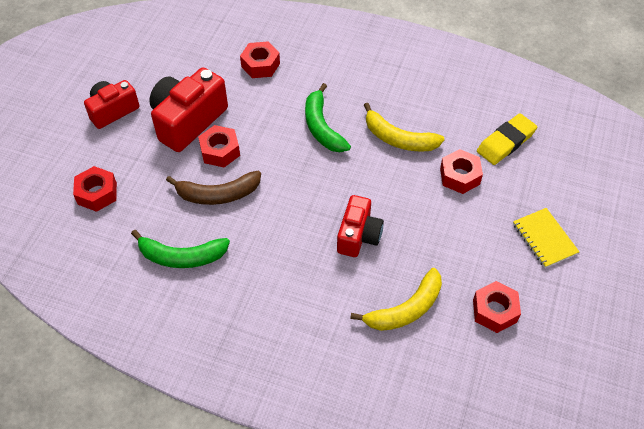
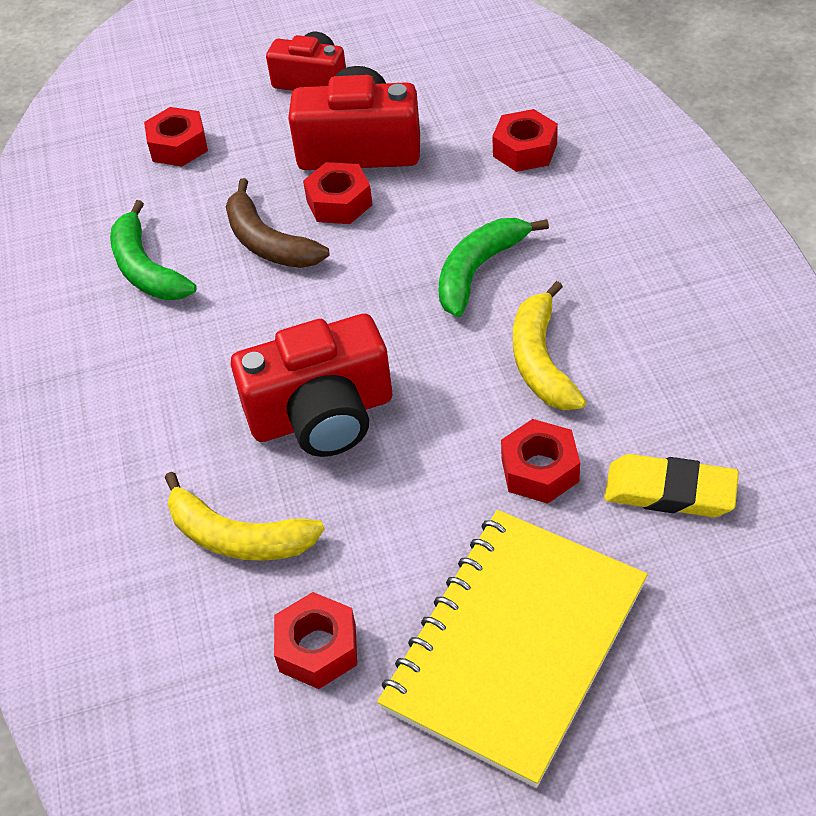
camera: 60 degrees right, 5 degrees down
red camera [337,195,384,257] -> red camera [231,313,392,457], size x1.57
yellow notebook [513,208,579,268] -> yellow notebook [377,510,648,788], size x2.17

